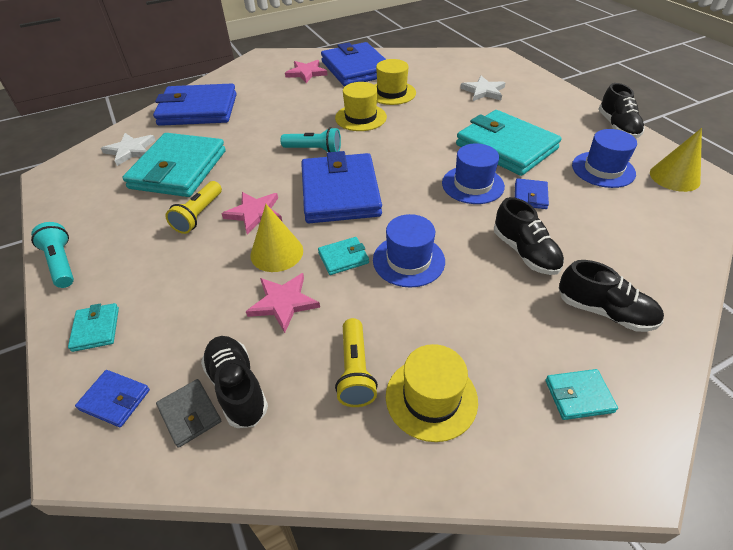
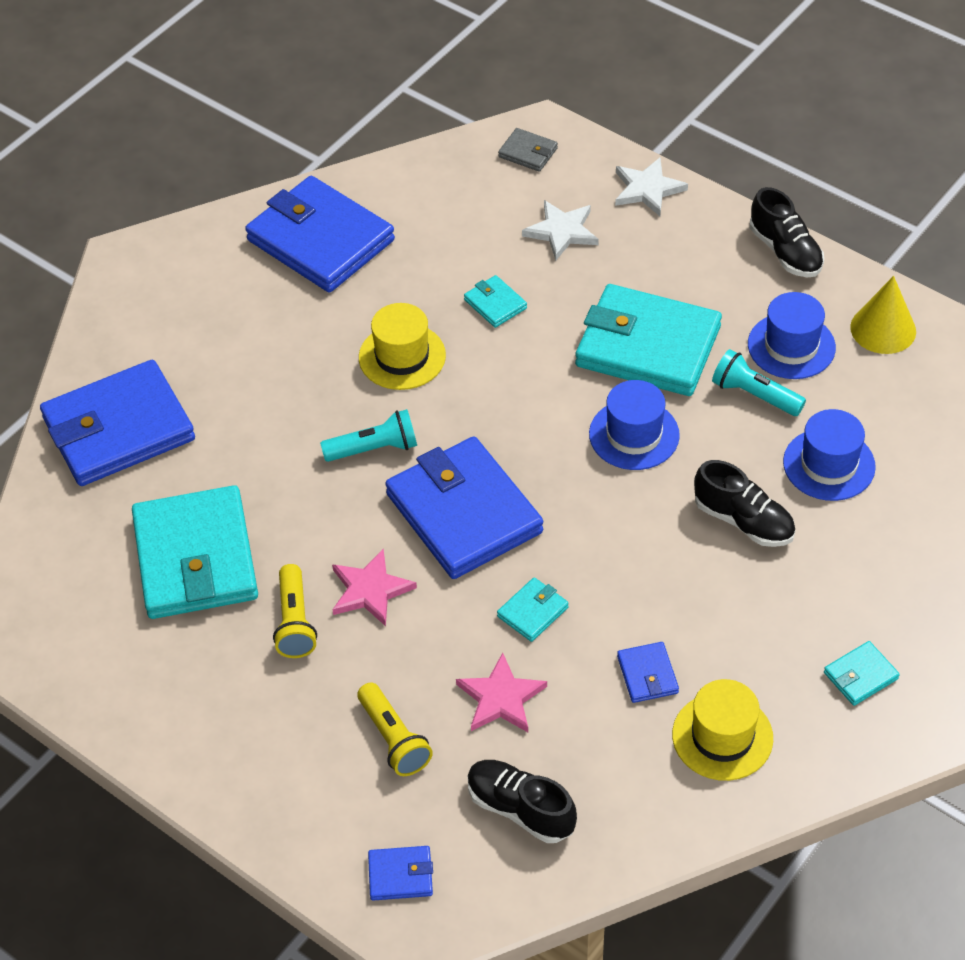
camera: 25 degrees left, 5 degrees up
turquoise flashlight [31,222,74,288] -> turquoise flashlight moved to [712,349,806,416]
turquoise wallet [68,303,119,352] -> turquoise wallet moved to [464,275,527,328]
white star [101,133,155,166] -> white star moved to [615,158,688,216]
grey wallet [156,379,221,448] -> grey wallet moved to [498,128,558,172]
yellow cone [250,204,303,272] -> none
pink star [285,60,327,83] -> none
yellow flashlight [335,318,378,407] -> yellow flashlight moved to [357,682,433,776]
blue hat [373,214,445,288] -> blue hat moved to [783,409,876,501]
yellow hat [375,59,416,105] -> none
blue wallet [515,178,549,209] -> blue wallet moved to [617,642,679,703]
black shoe [559,260,664,332] -> none

